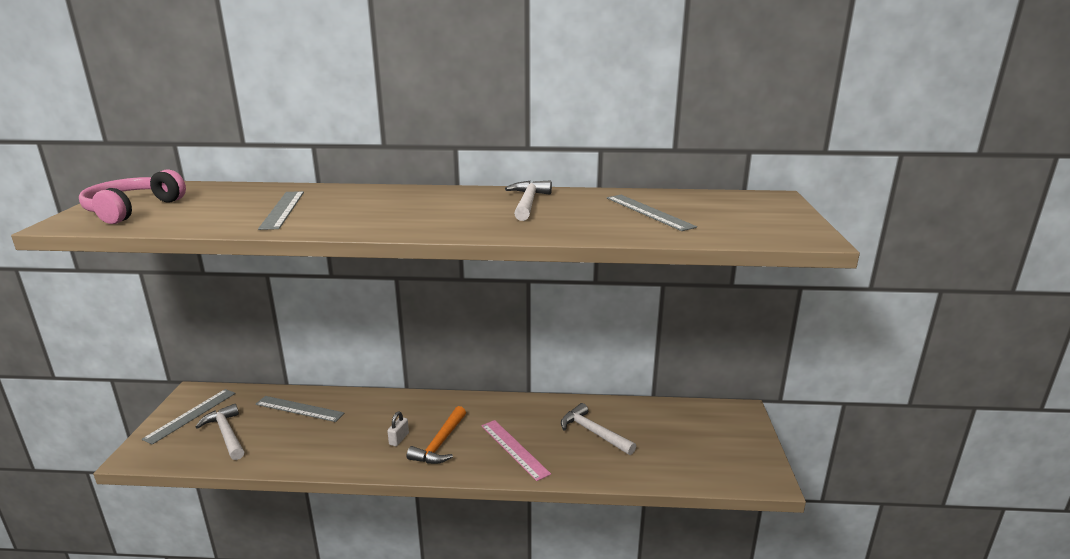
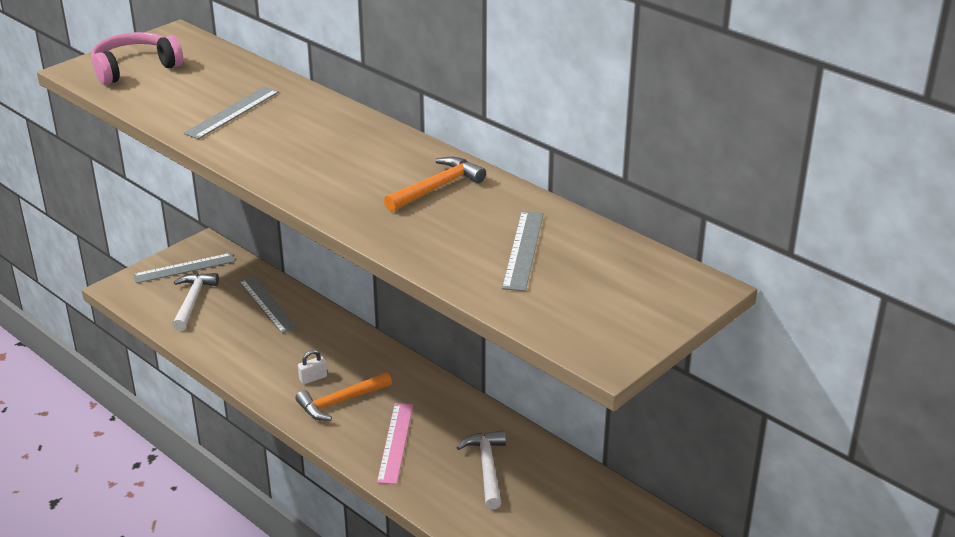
camera: 40 degrees right, 10 degrees up
white hammer [505,180,552,221] -> orange hammer [384,157,486,212]

